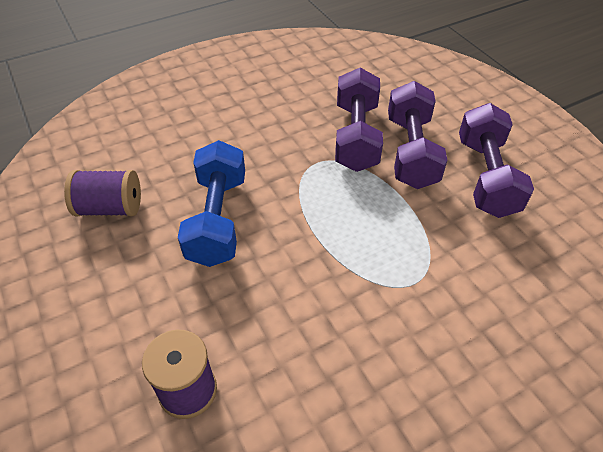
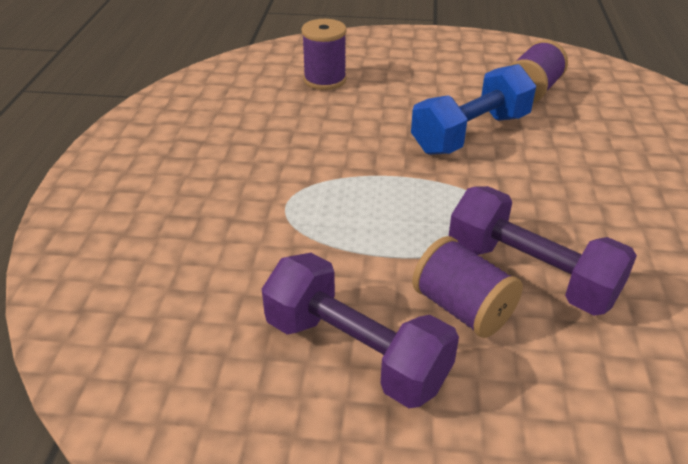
camera: 125 degrees right, 10 degrees down
blue dumbbell [178,140,245,267] -> blue dumbbell turned 75 degrees counterclockwise [411,64,536,155]
purple dumbbell [388,81,447,189] -> purple spool [412,236,523,338]

